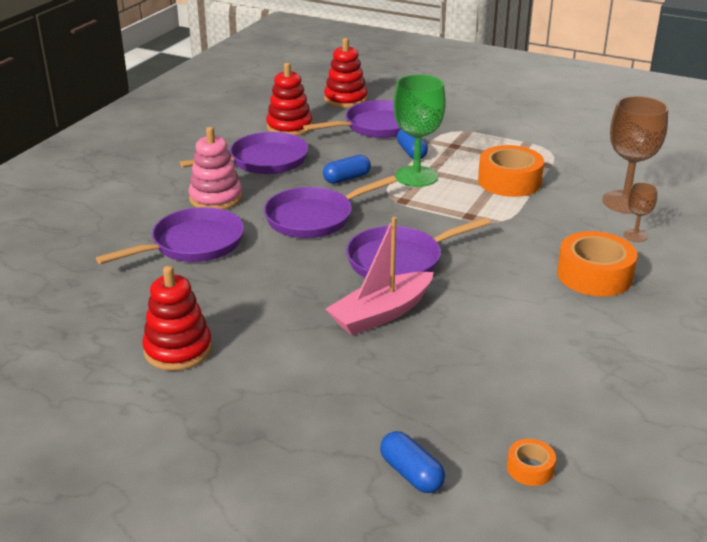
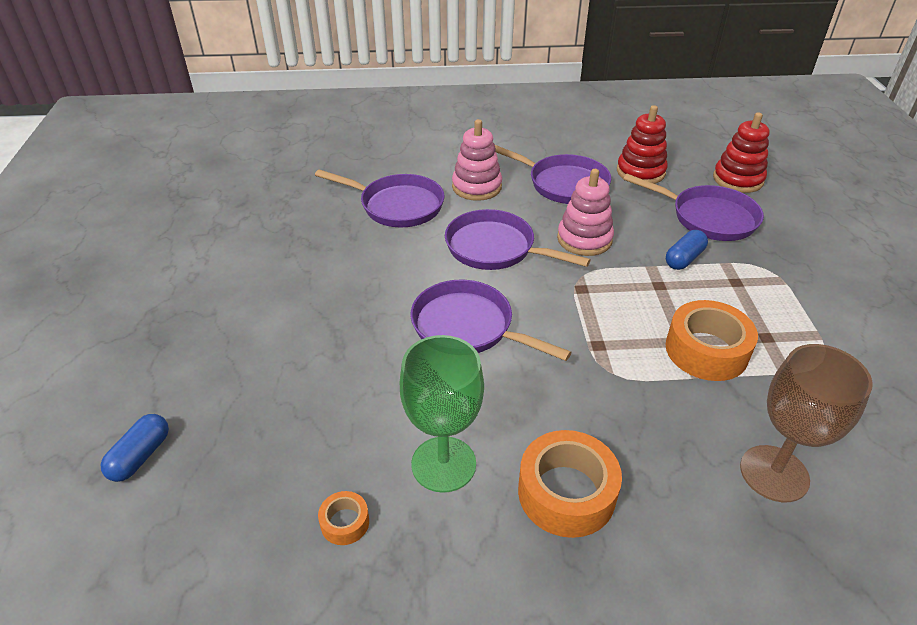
camera: 60 degrees right, 10 degrees up
red stacking toy [142,266,212,371] -> none
blue capsule [323,155,371,184] -> pink stacking toy [557,169,614,256]
pink boat [326,217,434,336] -> none
green goblet [393,74,446,187] -> green goblet moved to [400,335,484,493]
orange tape [507,439,556,486] -> orange tape moved to [318,491,369,545]
brown goblet [623,182,657,242] -> none

